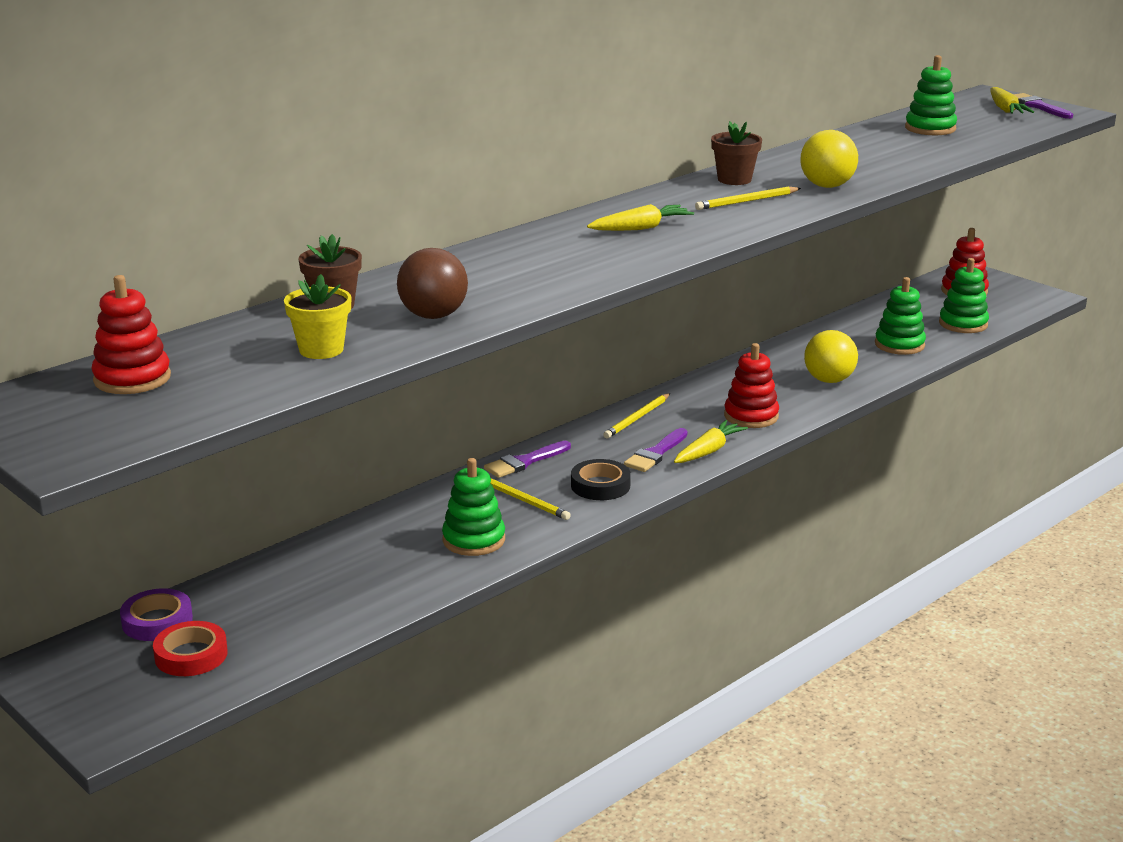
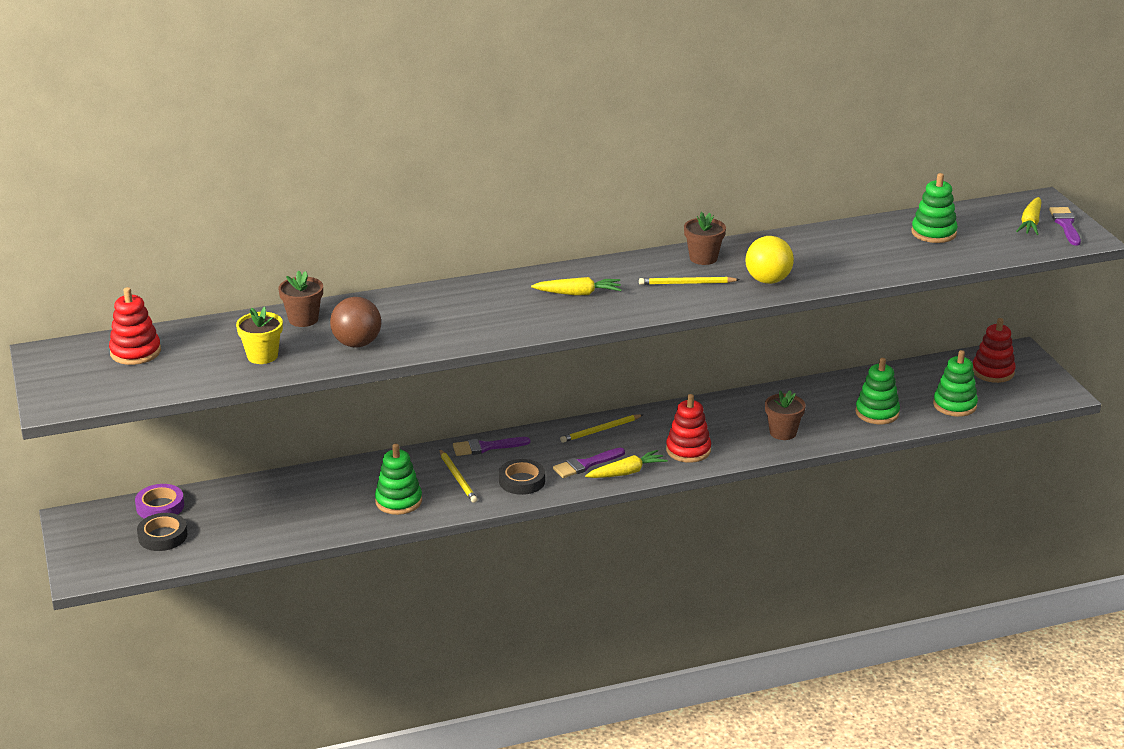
camera: 25 degrees right, 5 degrees up
red tape [153,621,228,676] -> black tape [137,513,188,551]
yellow ball [804,330,858,383] -> brown flower pot [765,390,806,440]

